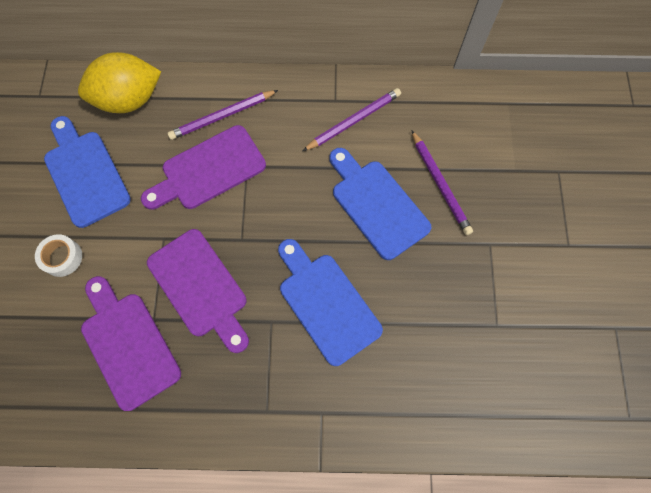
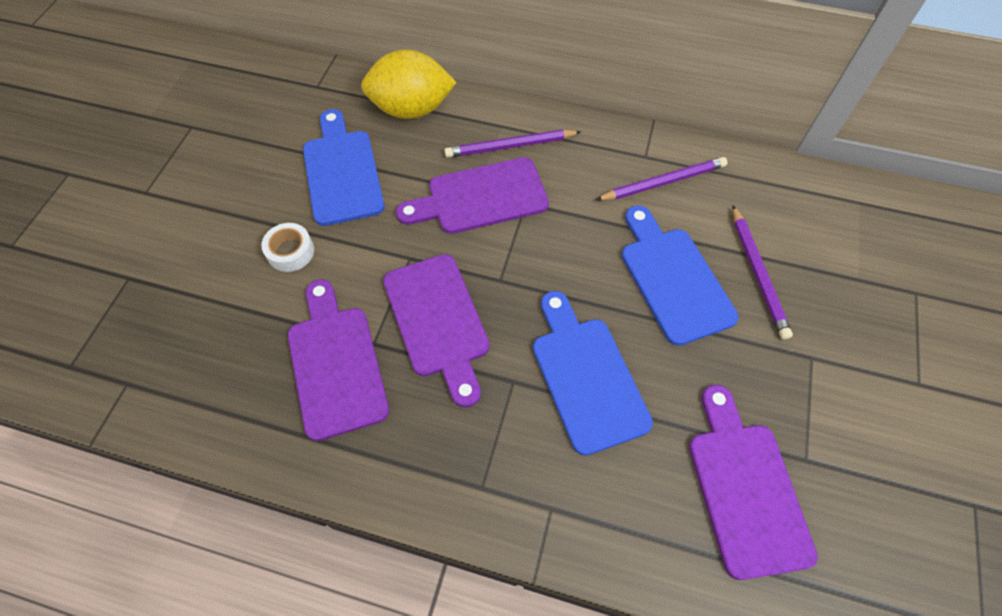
camera: 15 degrees right, 10 degrees down
none -> purple cutting board [689,385,818,580]

